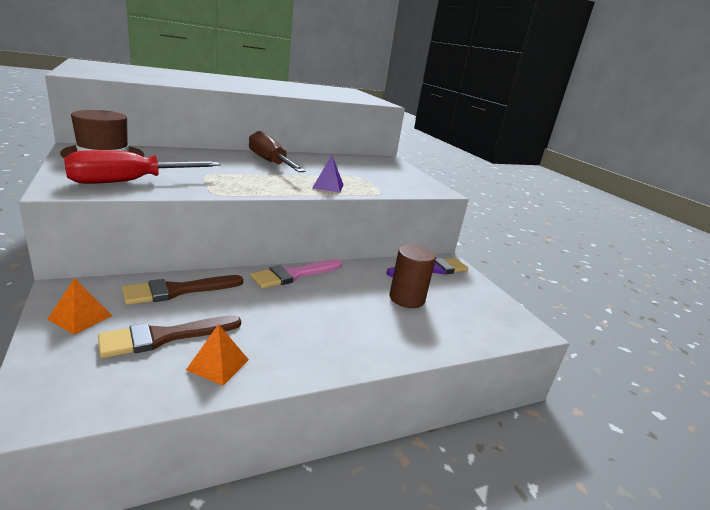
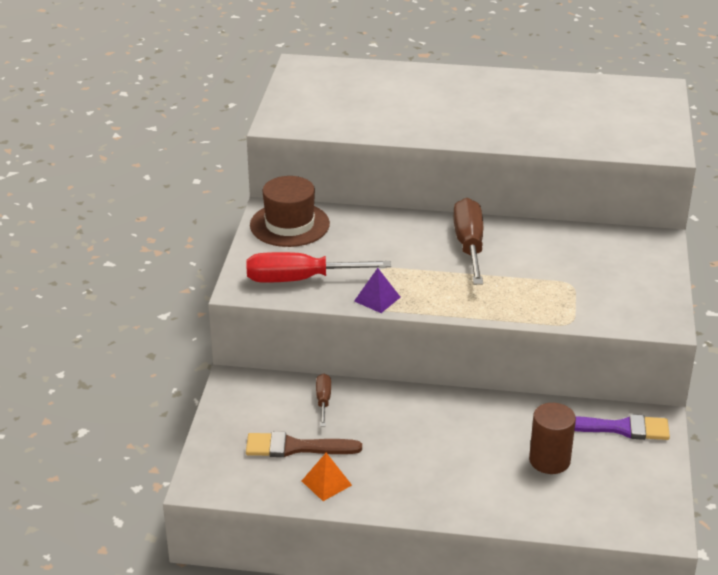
camera: 35 degrees right, 10 degrees up
orange pyramid [48,278,112,335] -> none
brown brush [122,275,243,305] -> brown screwdriver [316,374,331,426]
pink brush [250,259,342,289] -> none
purple pyramid [312,156,344,193] -> purple pyramid moved to [354,268,401,313]

